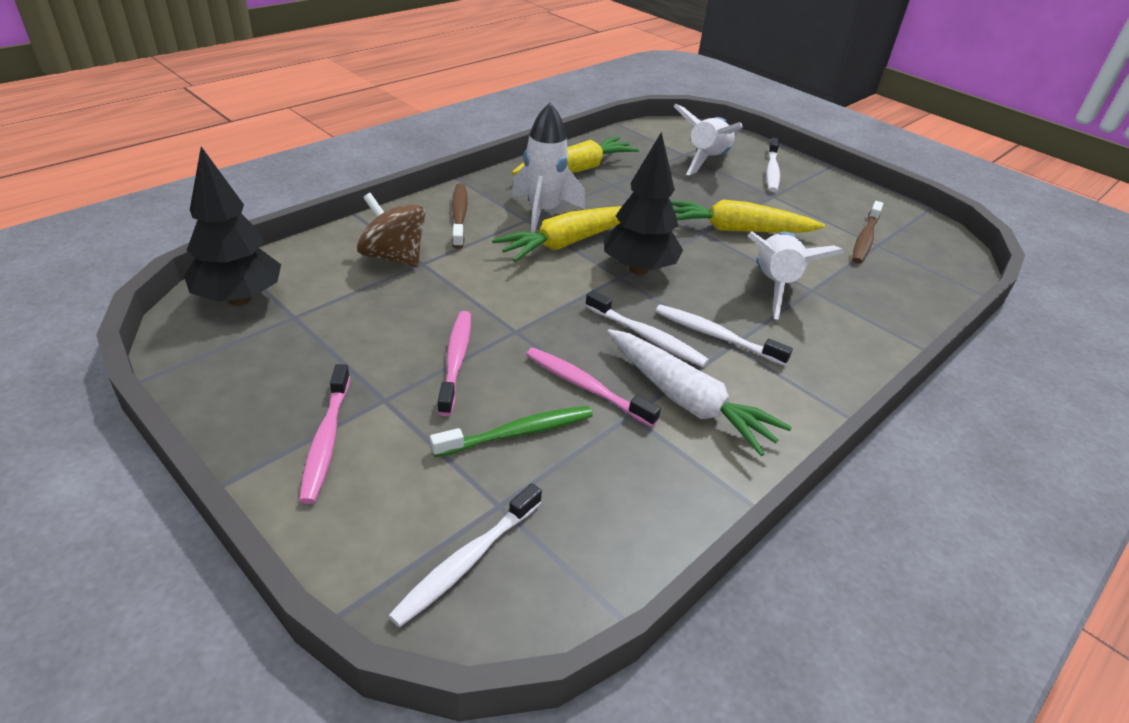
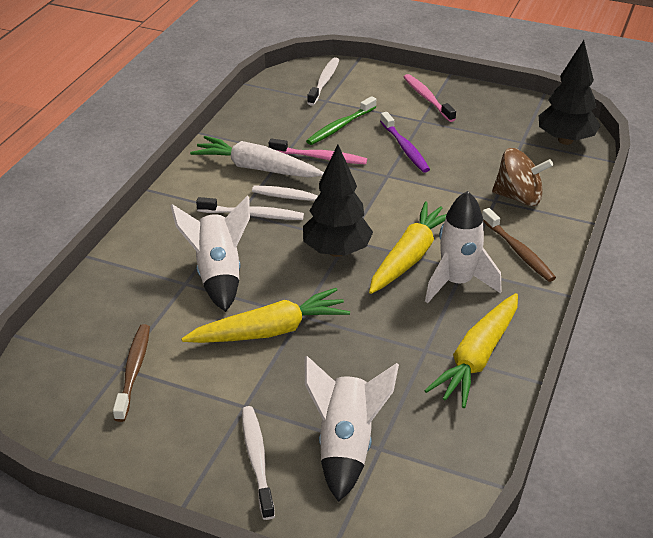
camera: 160 degrees right, 0 degrees up
pink toothbrush [437,311,471,416] -> purple toothbrush [380,112,430,173]

